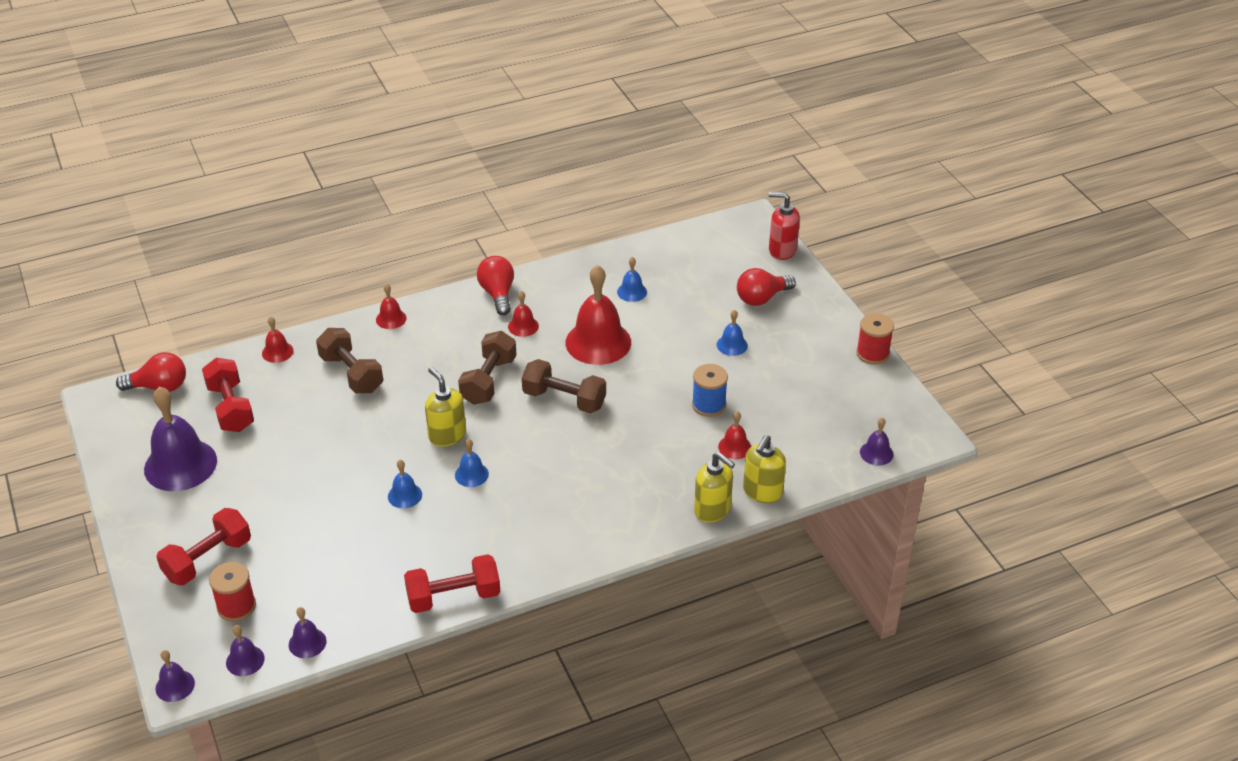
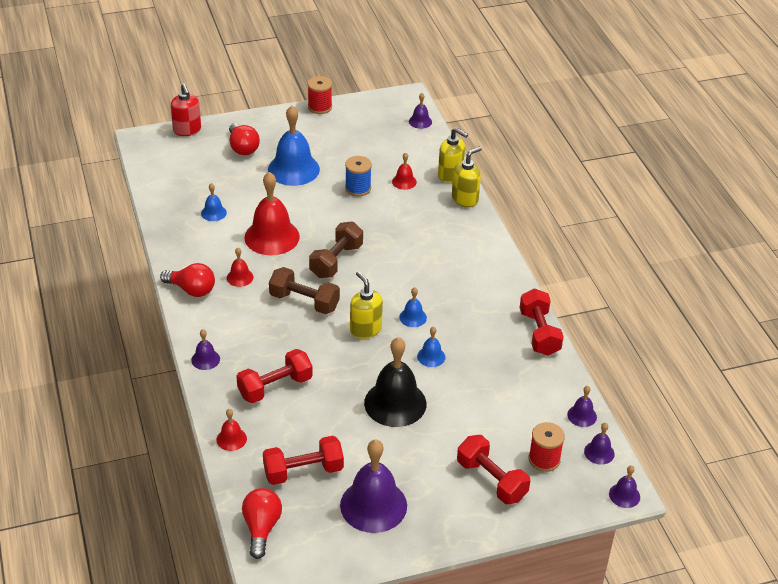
camera: 85 degrees left, 0 degrees up
brown dumbbell [316,328,383,393] -> red dumbbell [236,349,313,403]
red bell [376,284,407,329] -> purple bell [191,329,220,370]
yellow soap dispenser [425,367,466,447] -> yellow soap dispenser turned 90 degrees clockwise [350,271,383,339]
red light bulb [477,256,514,315] -> red light bulb turned 150 degrees counterclockwise [160,263,215,297]
blue bell [717,310,748,356] -> blue bell [268,105,320,186], size x2.12
red soap dispenser [769,192,800,260] -> red soap dispenser turned 45 degrees counterclockwise [171,83,201,136]
none -> black bell [364,337,426,427]

